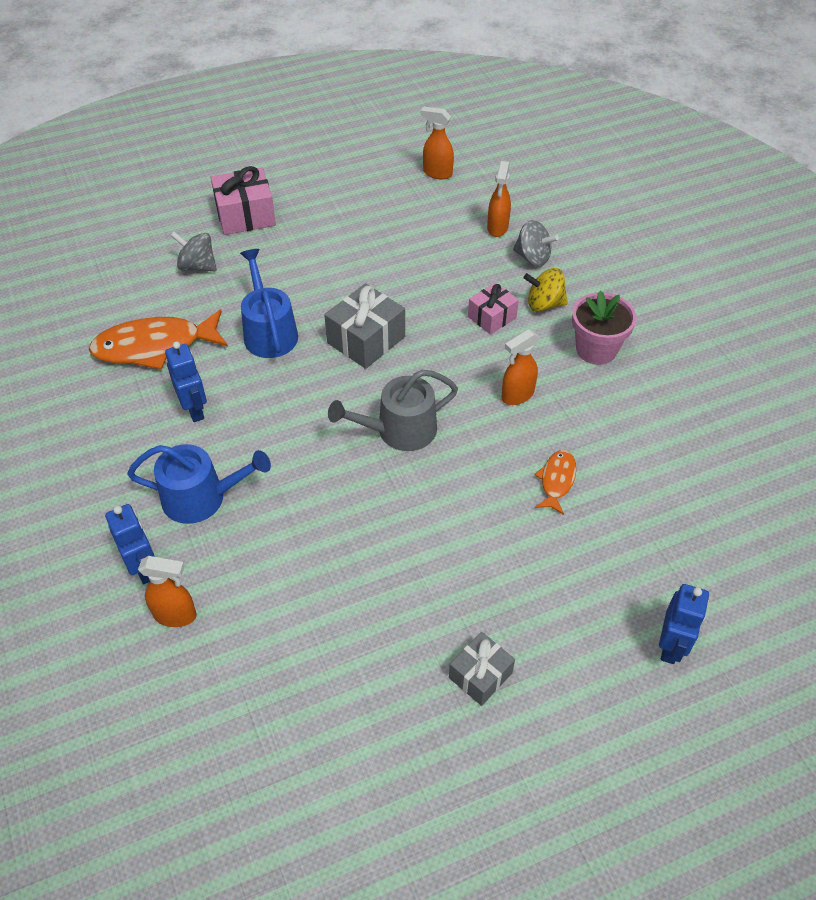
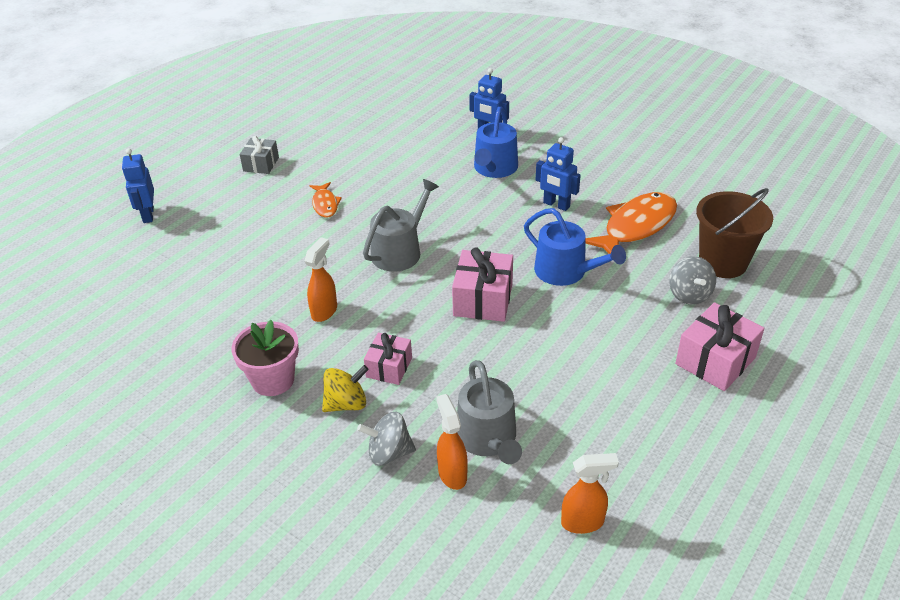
camera: 150 degrees right, 10 degrees down
blue watering can [127,444,271,524] -> blue watering can turned 45 degrees counterclockwise [474,107,518,178]
orange spray bottle [138,556,197,627] -> none
grey spinning top [170,231,217,271] -> grey spinning top turned 90 degrees clockwise [669,256,716,305]
grey gift [324,283,405,369] -> pink gift [452,247,513,322]
orange fish [535,450,576,515] -> orange fish moved to [310,182,342,218]
none -> grey watering can [457,360,522,464]
none -> brown bucket [696,188,773,278]

